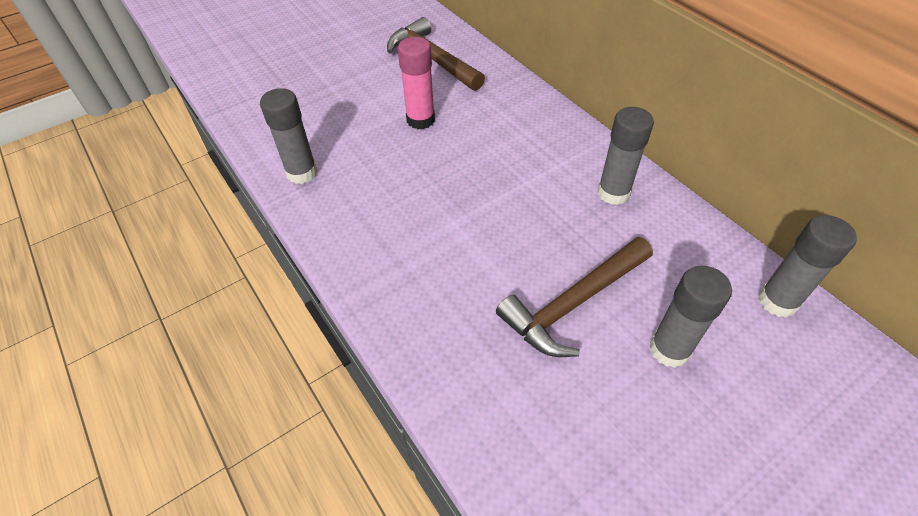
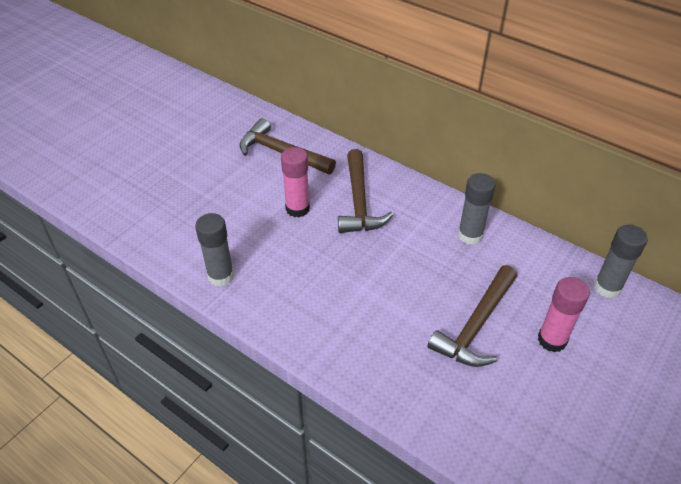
camera: 20 degrees left, 5 degrees down
grey glue stick [650,266,732,368] -> pink glue stick [538,277,590,353]
none -> brown hammer [338,149,393,233]

